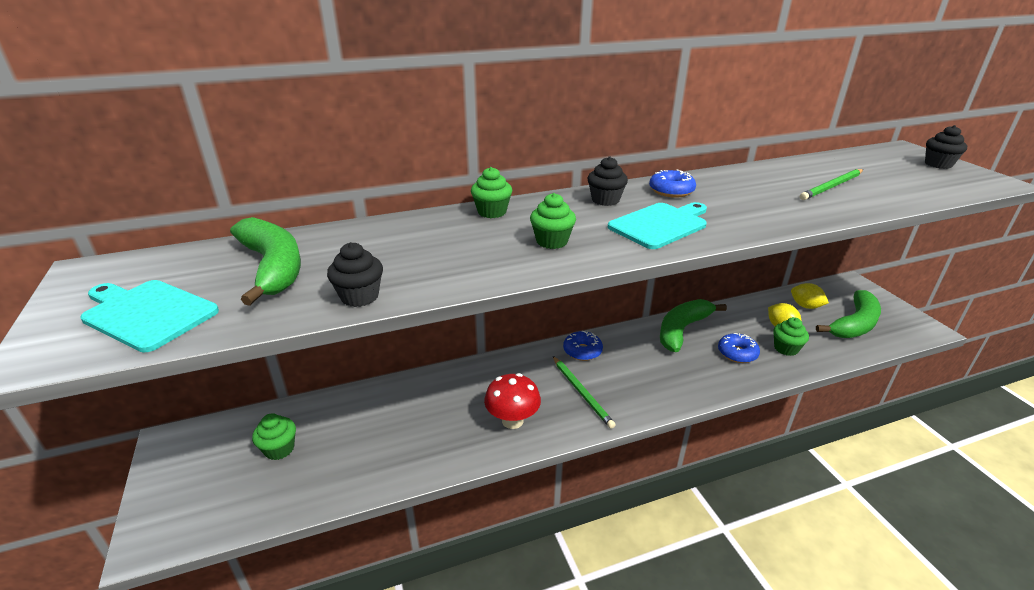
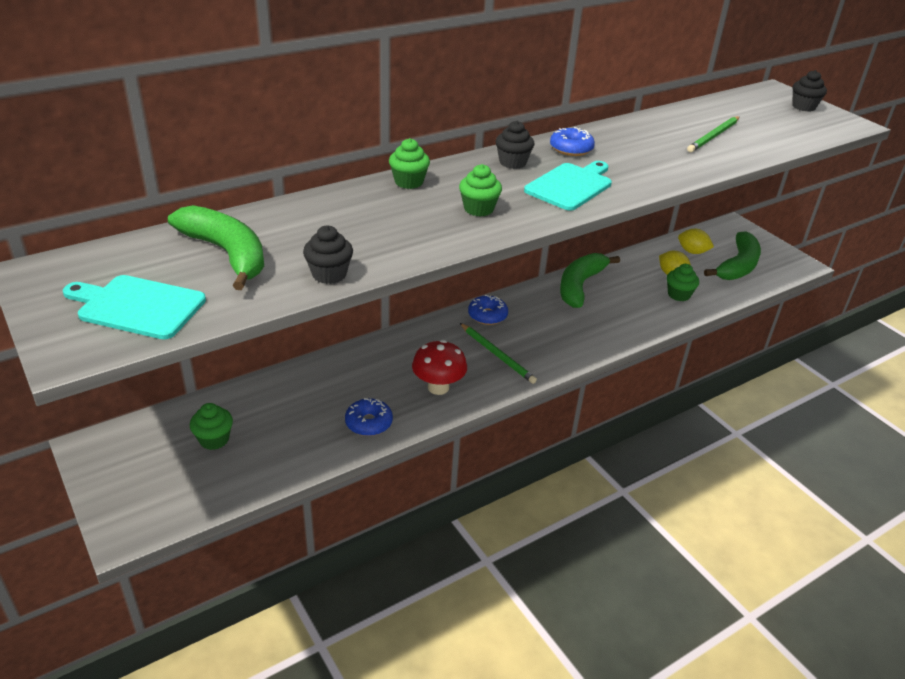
camera: 15 degrees left, 5 degrees up
blue donut [718,333,760,363] -> blue donut moved to [345,398,393,436]

